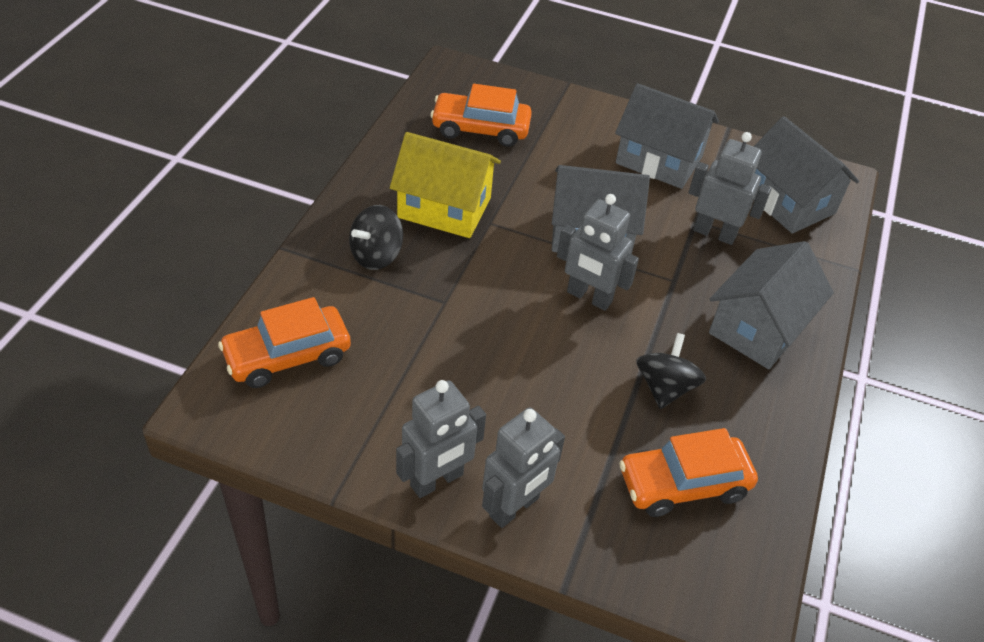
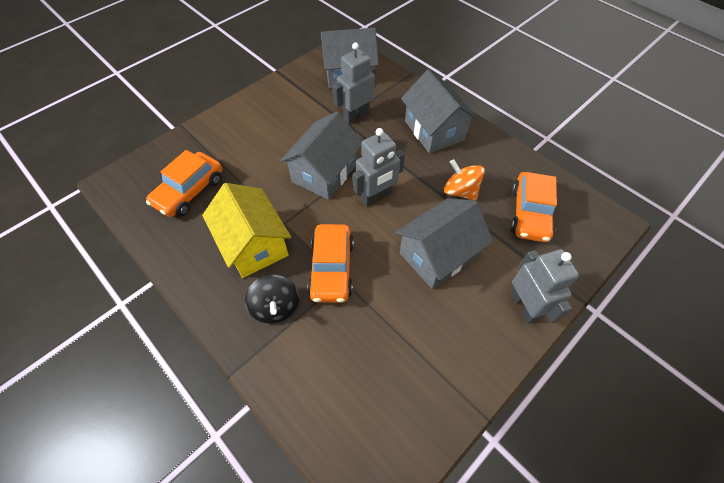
camera: 60 degrees left, 10 degrees up
orange car [218,297,351,388] -> orange car moved to [307,224,354,303]
yellow house [390,132,501,238] -> yellow house turned 75 degrees counterclockwise [202,183,291,278]
grey robot [396,380,486,498] -> none
grey house [615,83,719,189] -> grey house moved to [395,198,493,289]
black spinning top [636,333,706,409] -> orange spinning top [444,159,485,201]

